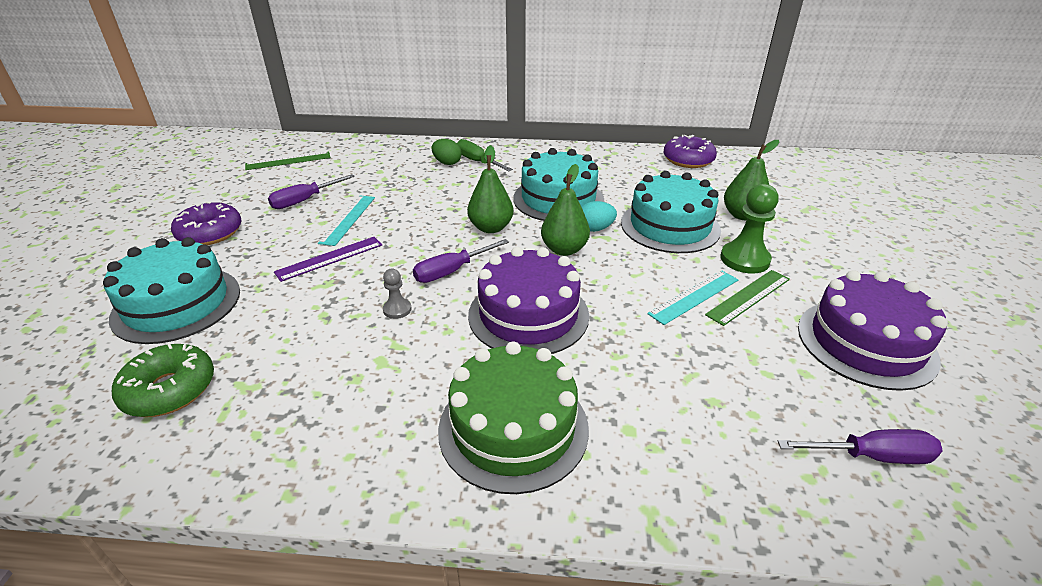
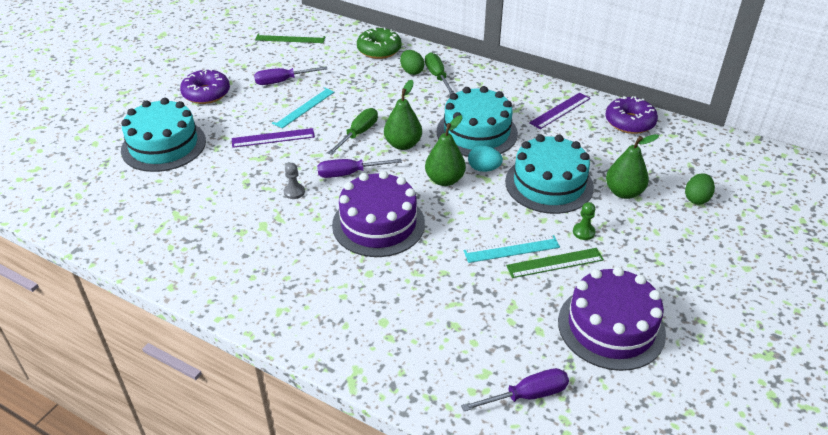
camera: 25 degrees right, 5 degrees up
green donut [112,343,214,417] -> green donut moved to [357,27,402,59]
green cake [438,341,589,494] -> none
green pawn [721,184,779,274] -> green pawn [573,202,595,240], size x0.53
purple screwdriver [778,429,943,464] -> purple screwdriver turned 45 degrees counterclockwise [461,368,569,411]
none -> green screwdriver [328,108,378,155]
none -> purple ruler [529,93,591,129]
none -> green egg [685,173,715,205]

